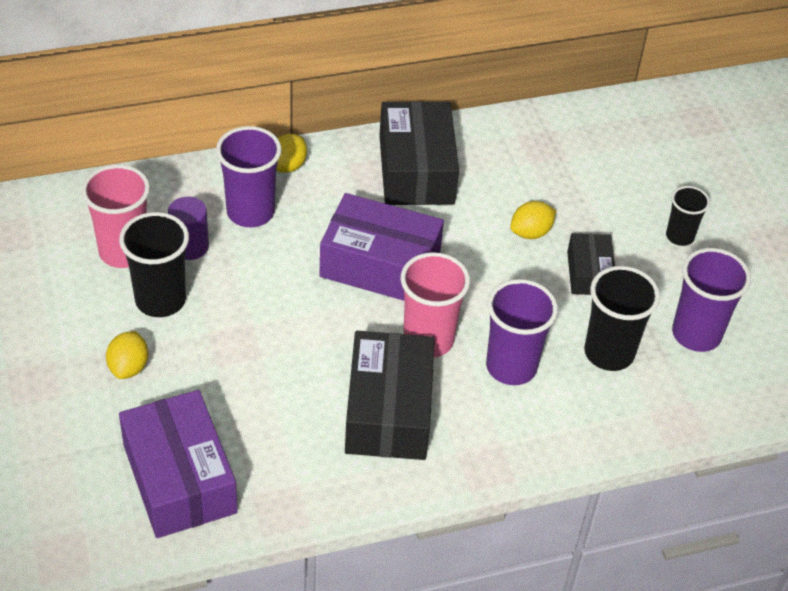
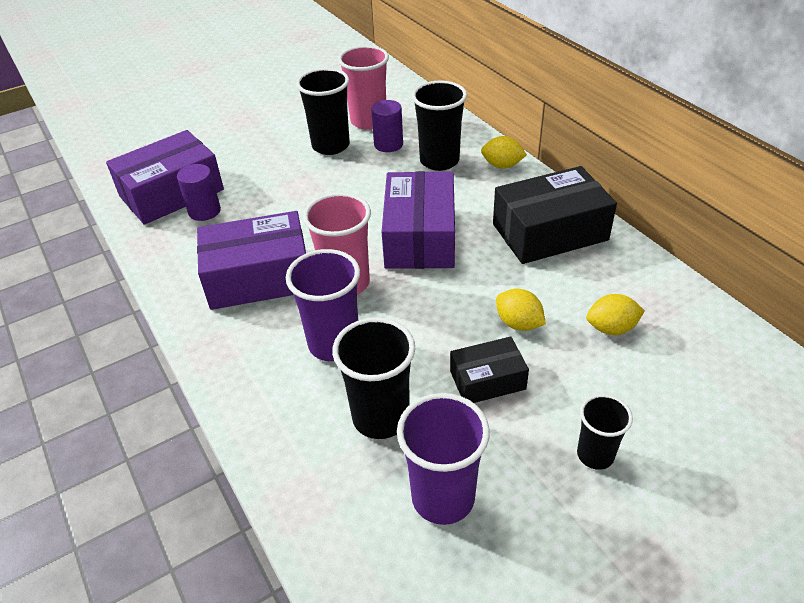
camera: 80 degrees right, 5 degrees down
yellow lemon [106,331,148,379] -> yellow lemon moved to [586,294,645,335]
purple cup [216,126,282,227] -> black cup [412,81,467,171]
black box [345,331,435,460] -> purple box [197,211,306,310]
none -> purple cylinder [177,164,221,221]

